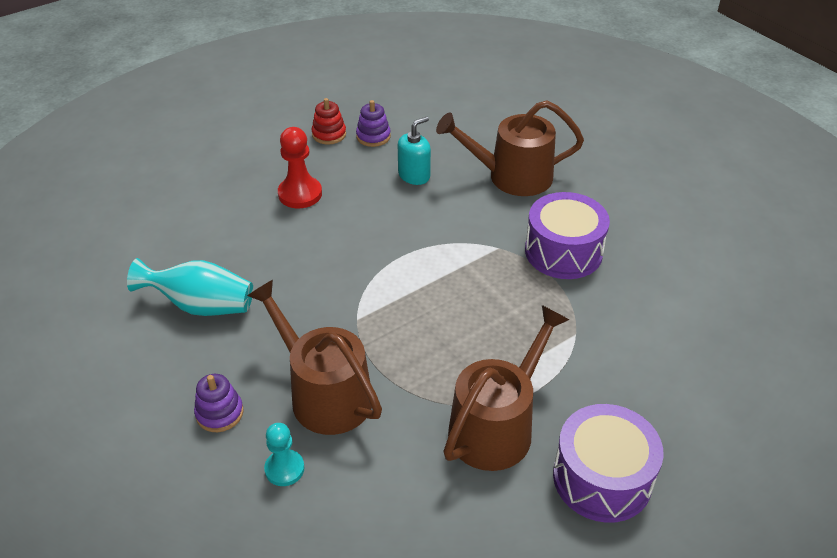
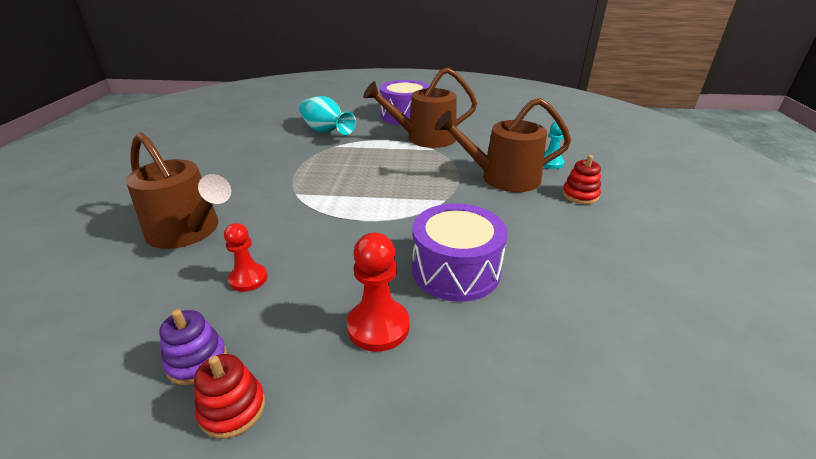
camera: 140 degrees left, 10 degrees down
turquoise vase [127,258,253,316] -> turquoise vase moved to [299,96,356,135]
purple stacking toy [194,374,244,432] -> red stacking toy [562,155,601,204]
brown watering can [247,280,382,435] -> brown watering can turned 90 degrees clockwise [435,98,571,192]
turquoise soap dispenser [398,117,431,185] -> red pawn [224,223,267,292]
purple drum [525,192,610,279] -> purple drum moved to [412,203,507,302]

